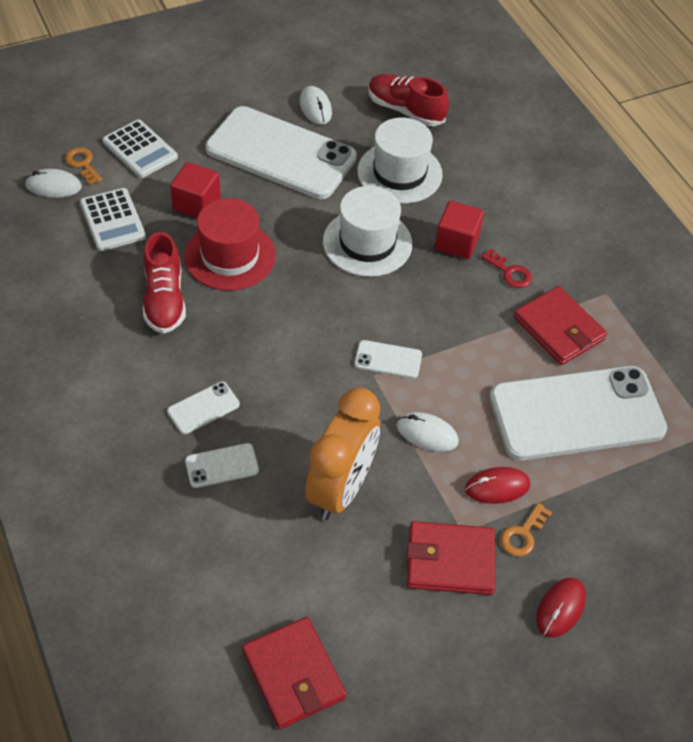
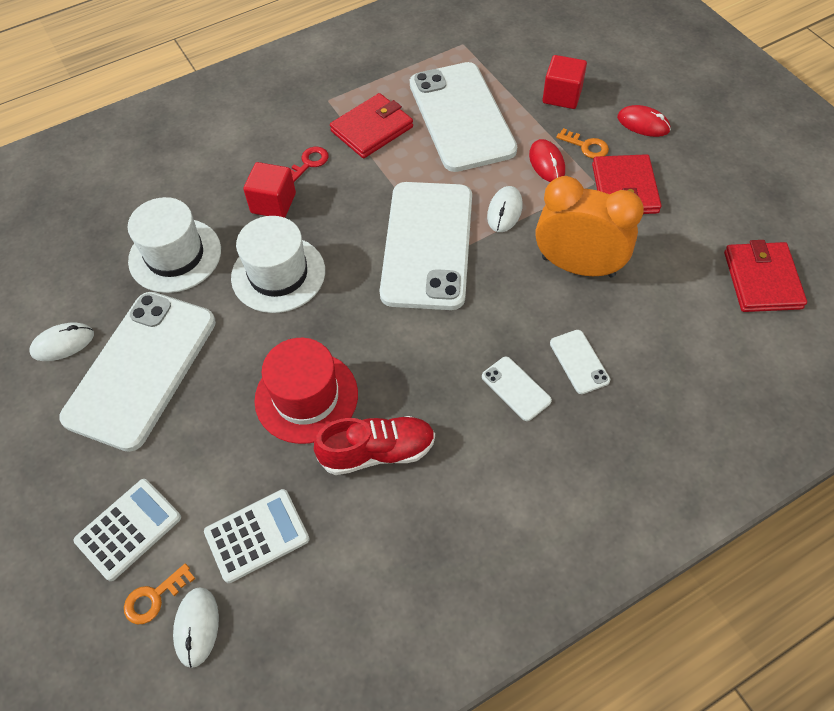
camera: 90 degrees left, 5 degrees up
red cube [170,162,221,218] -> red cube moved to [543,55,587,109]
red wallet [242,617,346,729] -> red wallet turned 60 degrees counterclockwise [724,240,807,312]
white phone [354,340,422,378] -> white phone [380,182,472,310], size x2.48
red shoe [368,74,449,126] -> none

